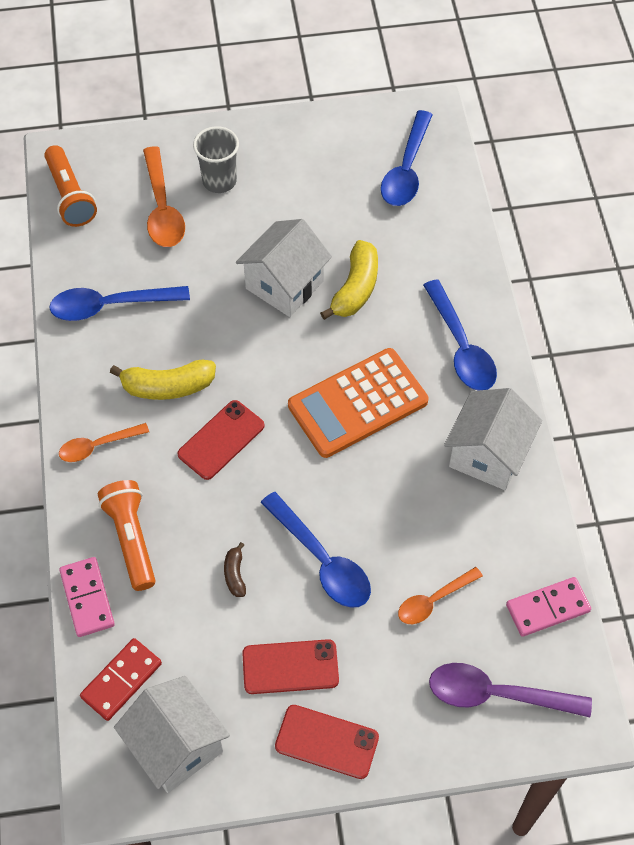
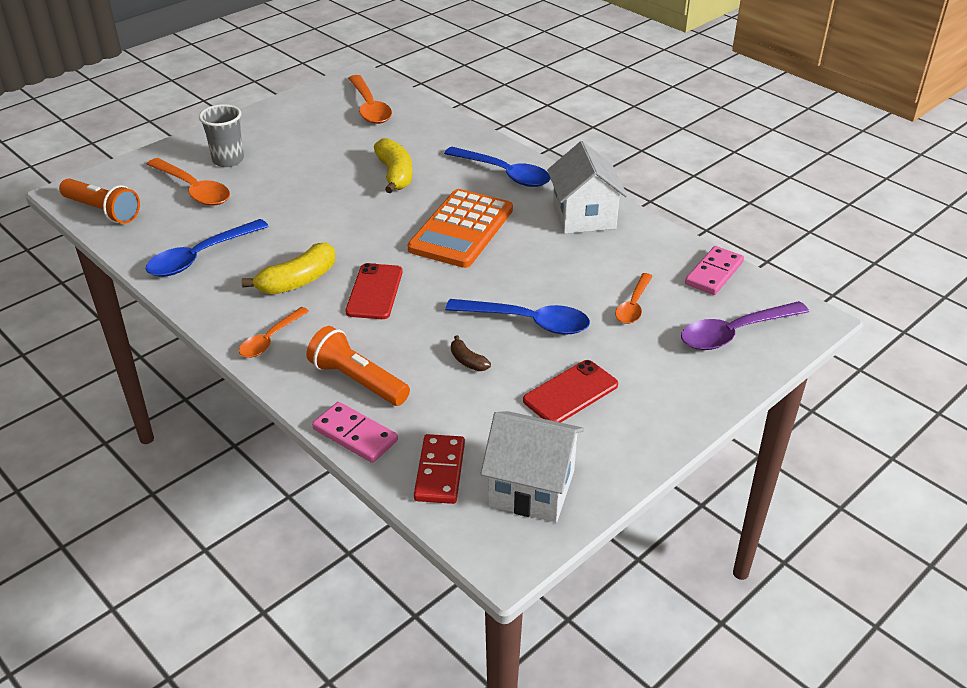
camera: 35 degrees left, 20 degrees down
white house [236,219,332,317] -> none
red phone [275,705,379,779] -> none
blue spoon [381,110,433,206] -> orange spoon [348,75,392,124]

